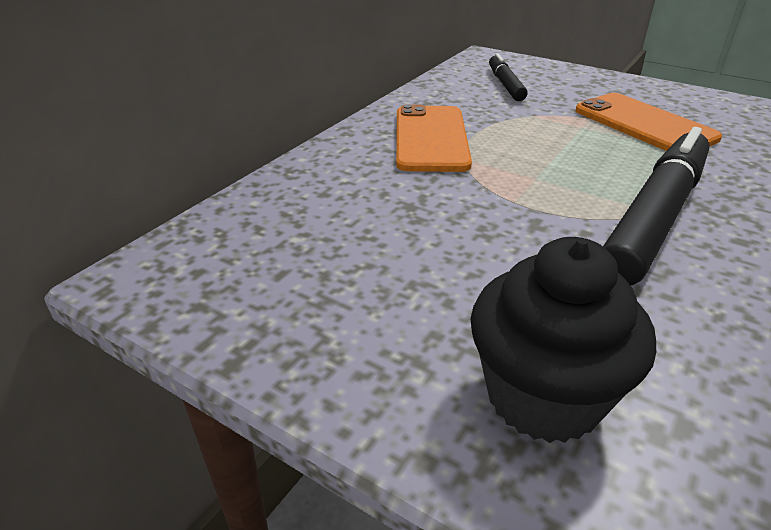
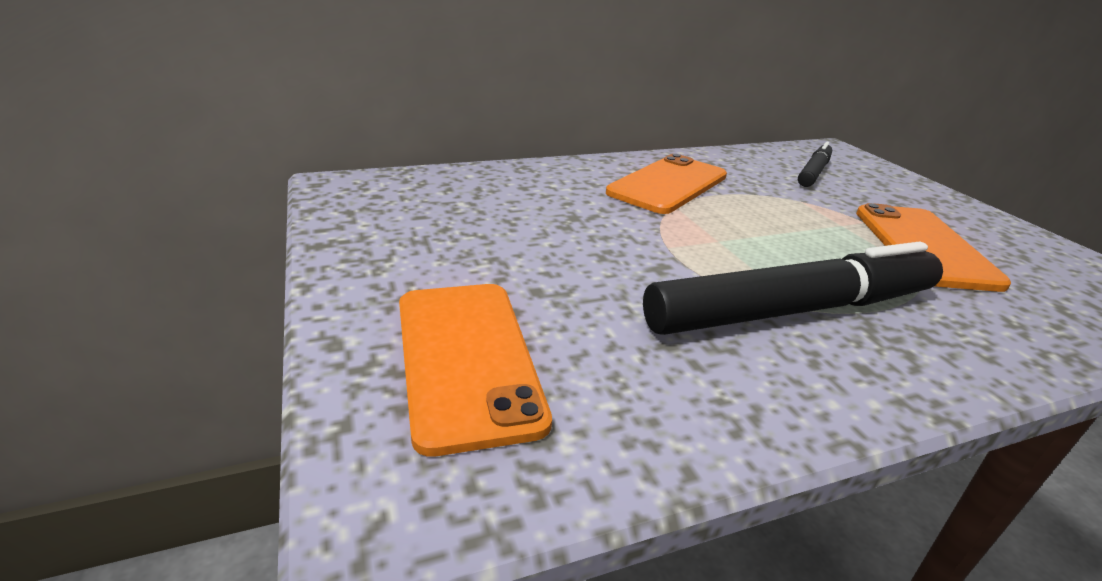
camera: 35 degrees right, 5 degrees down
black cupcake [471,237,656,443] -> orange phone [399,284,552,457]

